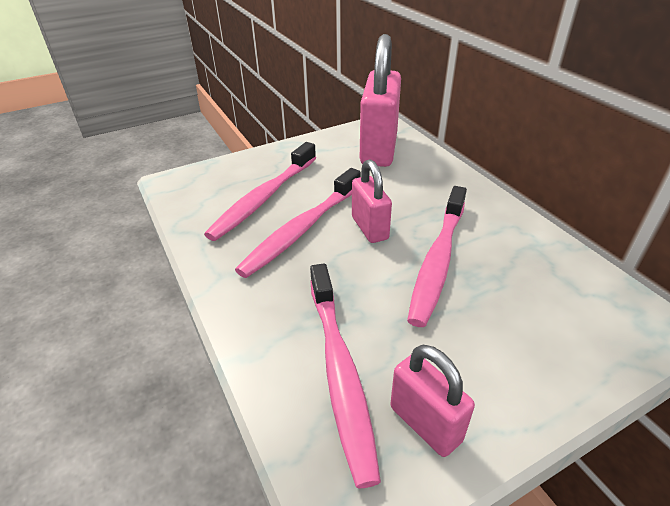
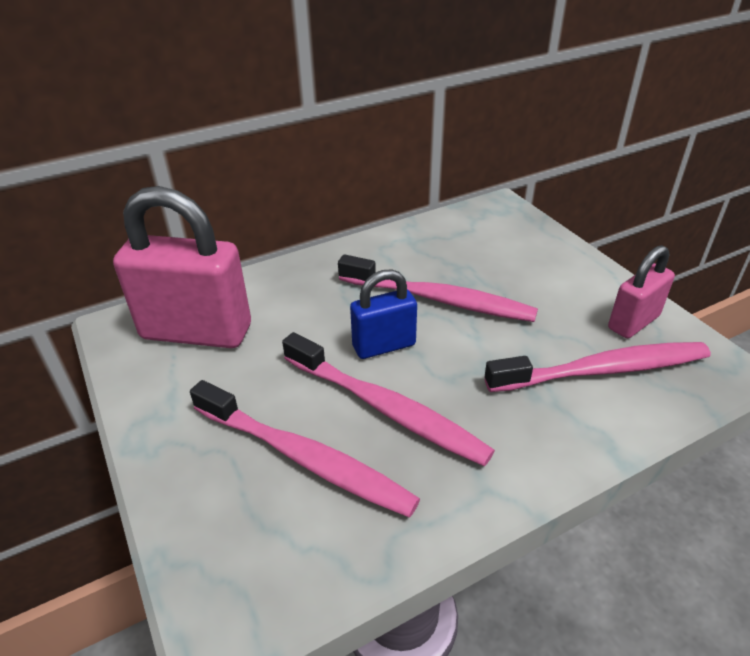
camera: 90 degrees left, 0 degrees up
pink padlock [352,159,392,243] -> blue padlock [350,269,417,359]

